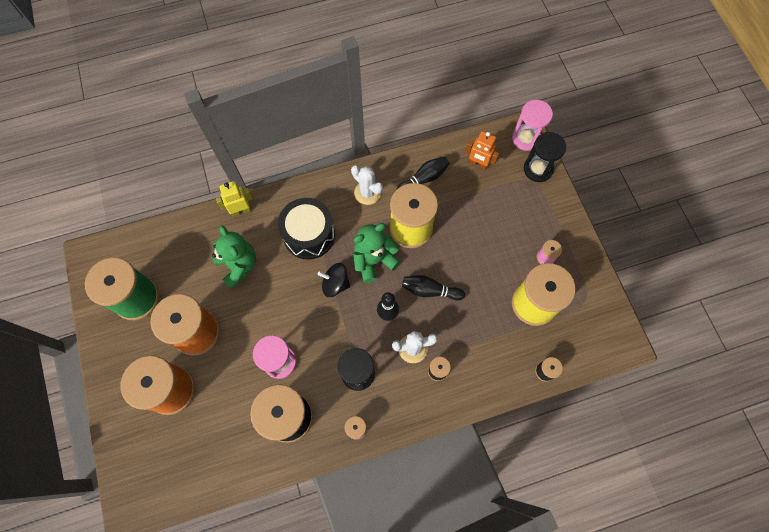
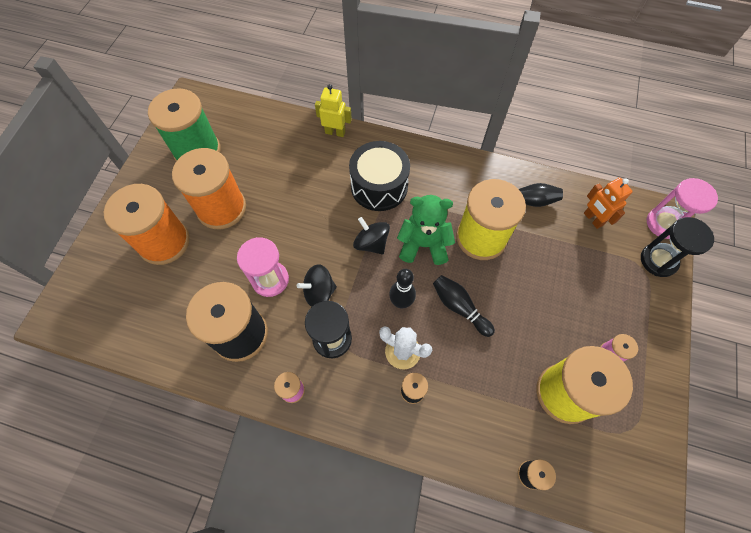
camera: 35 degrees right, 5 degrees down
green teddy bear [212,226,256,289] -> none
white cactus [351,165,383,205] -> none
none -> black spinning top [297,264,337,307]

